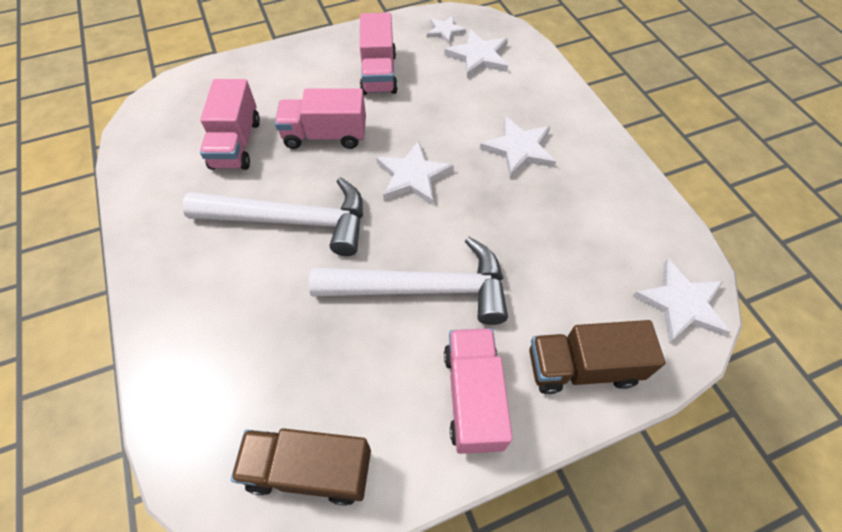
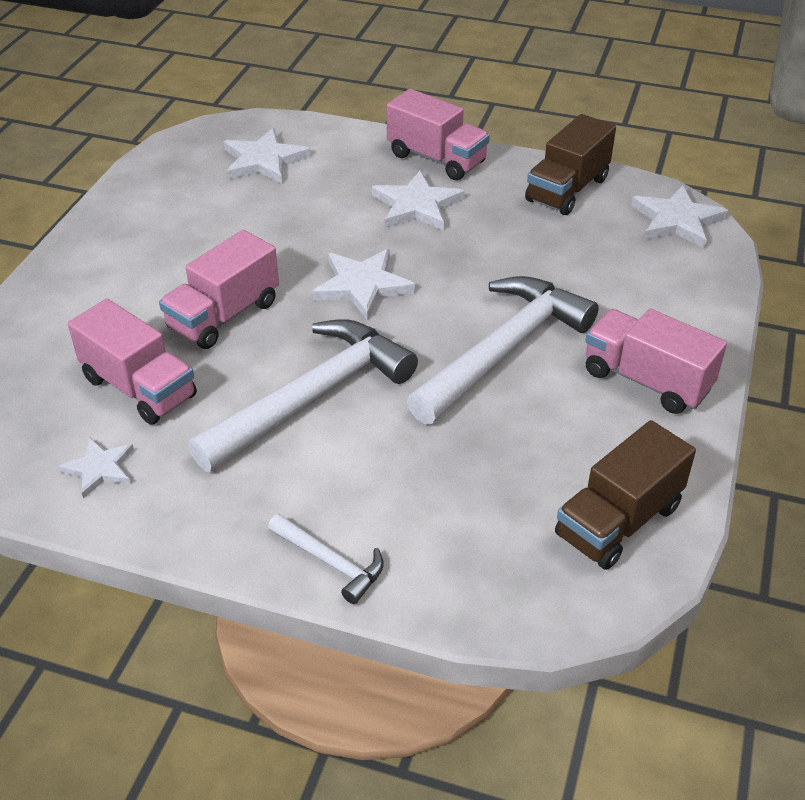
camera: 50 degrees left, 15 degrees down
pink truck [360,13,398,95] -> pink truck moved to [386,89,490,180]
white star [427,16,466,44] -> white star moved to [58,437,134,499]
brown truck [529,320,665,394] -> brown truck moved to [525,114,616,215]
none -> white hammer [268,514,384,604]

